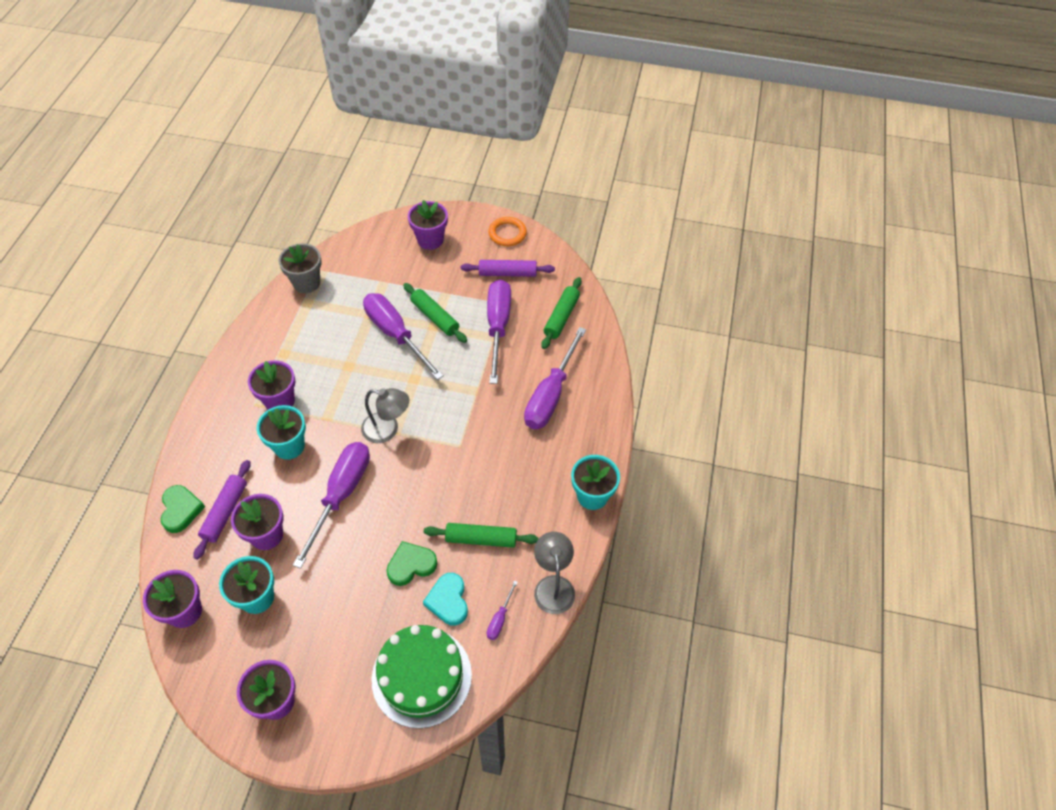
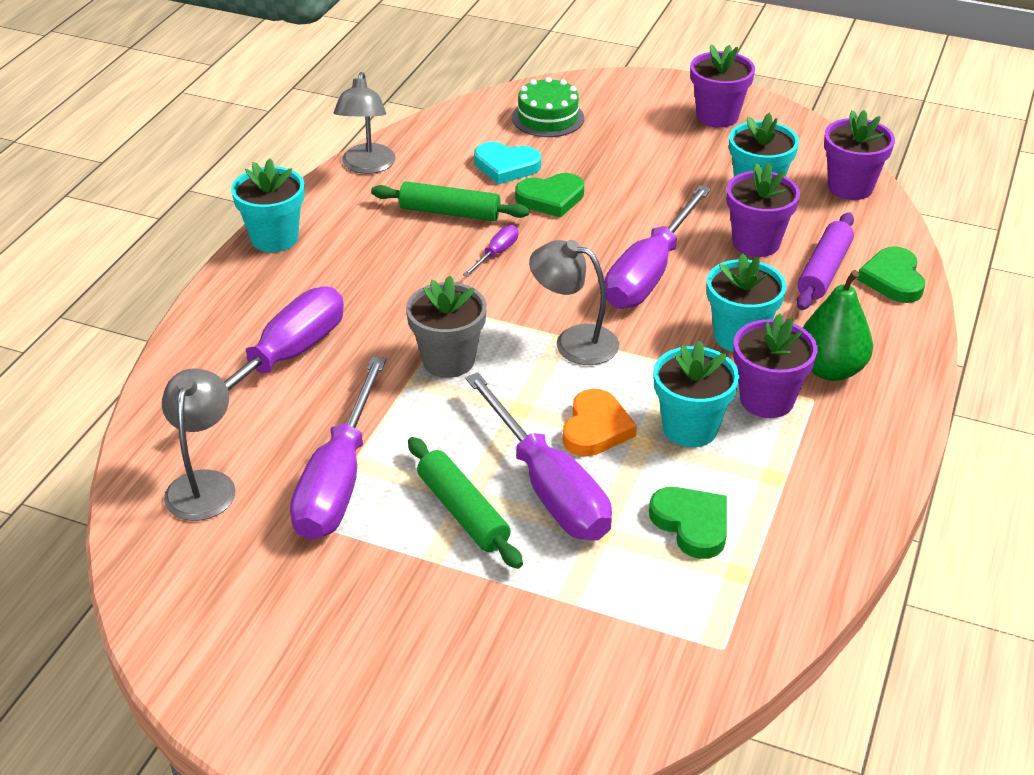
camera: 170 degrees left, 15 degrees down
grey flower pot [279,243,322,293] -> grey flower pot moved to [406,276,487,378]
green cake [372,625,472,728] -> green cake [512,77,584,137], size x0.61
purple flower pot [408,200,448,250] -> none
turquoise heart [423,573,468,626] -> turquoise heart turned 105 degrees clockwise [474,142,541,184]
purple rolling pin [461,260,555,277] -> none
purple screwdriver [487,580,518,640] -> purple screwdriver moved to [463,225,518,277]
orange ring [488,217,527,246] -> none
green rolling pin [541,277,582,349] -> grey lamp [162,368,236,521]
none -> orange heart [563,389,637,457]
none -> green heart [649,487,727,559]
none -> turquoise flower pot [653,340,739,447]
none -> green pear [803,270,873,381]

